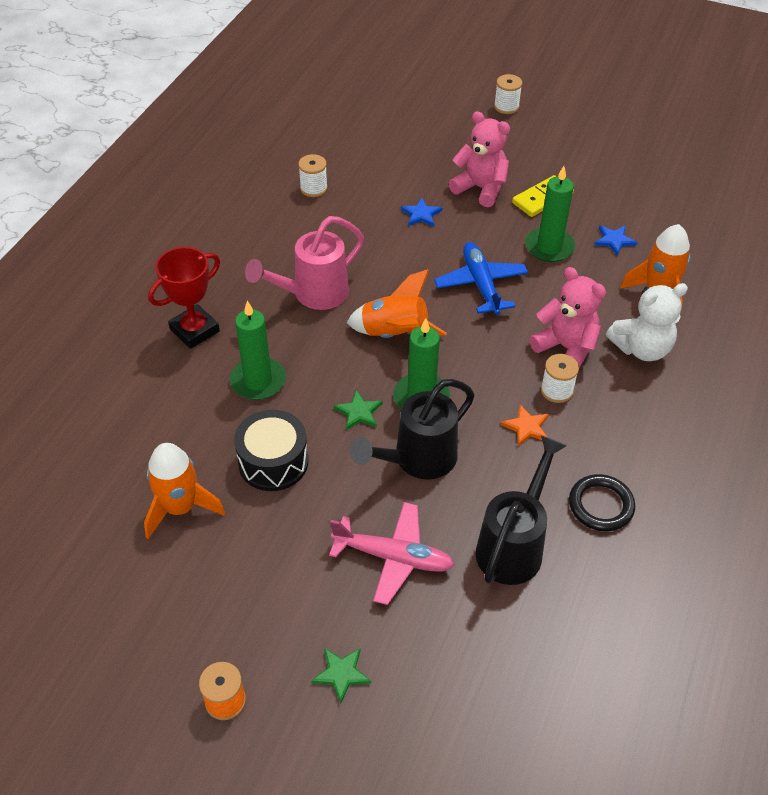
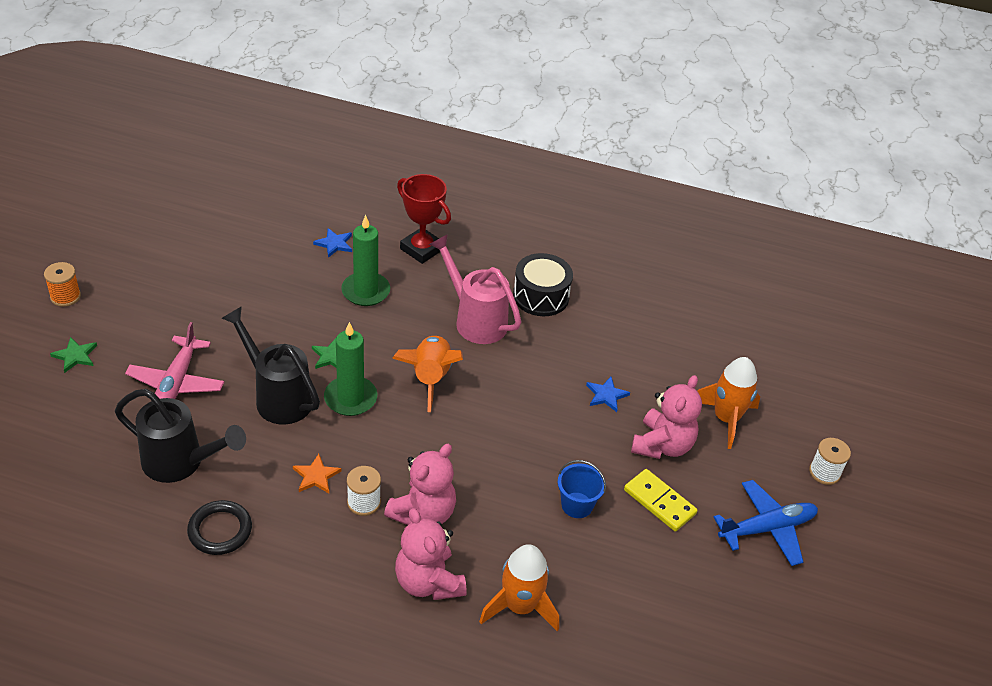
camera: 80 degrees right, 5 degrees down
orange rocket [144,443,225,539] -> orange rocket moved to [697,357,760,449]
black drum [234,410,308,491] -> black drum moved to [513,253,573,316]
white spool [298,154,328,197] -> none
blue plane [434,242,528,315] -> blue plane moved to [714,480,818,566]
green candle [525,166,575,262] -> blue bucket [558,460,606,518]
blue star [594,225,638,256] -> blue star moved to [313,228,352,258]
white teddy bear [606,283,688,361] -> pink teddy bear [395,508,467,600]

